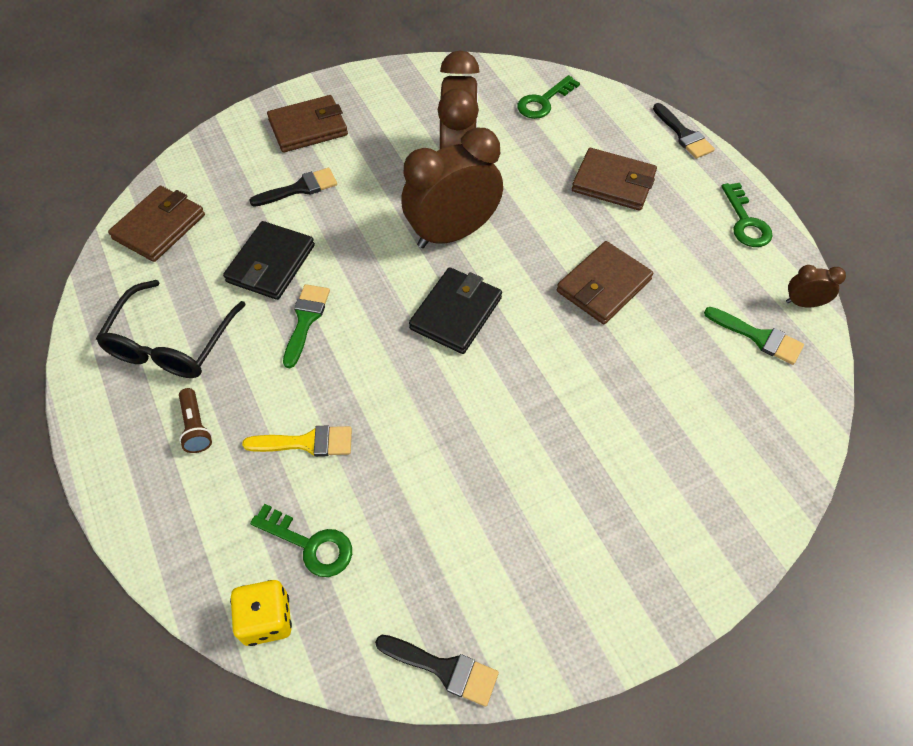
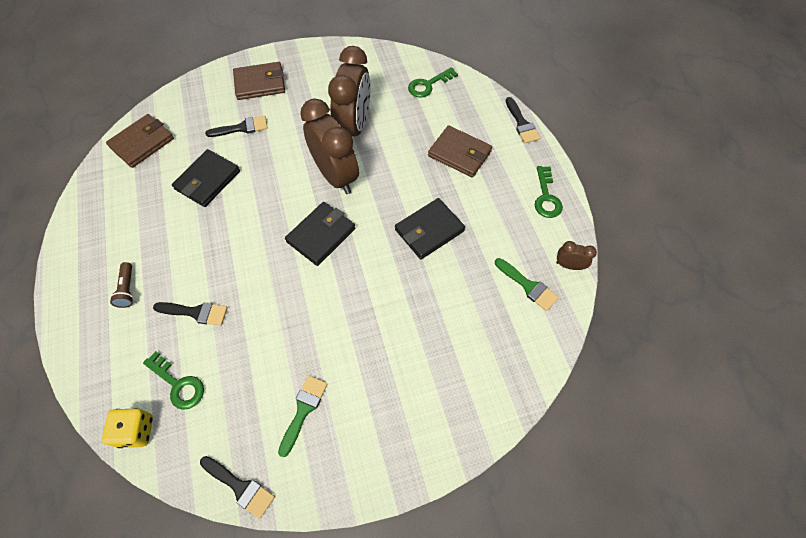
camera: 10 degrees right, 5 degrees up
black glasses [96,280,246,378] -> none
yellow brush [242,426,352,457] -> black brush [153,302,228,326]
green brush [283,284,330,368] -> green brush moved to [278,375,327,457]
brown clock [401,127,503,248] -> brown clock turned 75 degrees clockwise [300,98,359,194]
brown wallet [557,241,653,324] -> black wallet [395,198,465,259]

